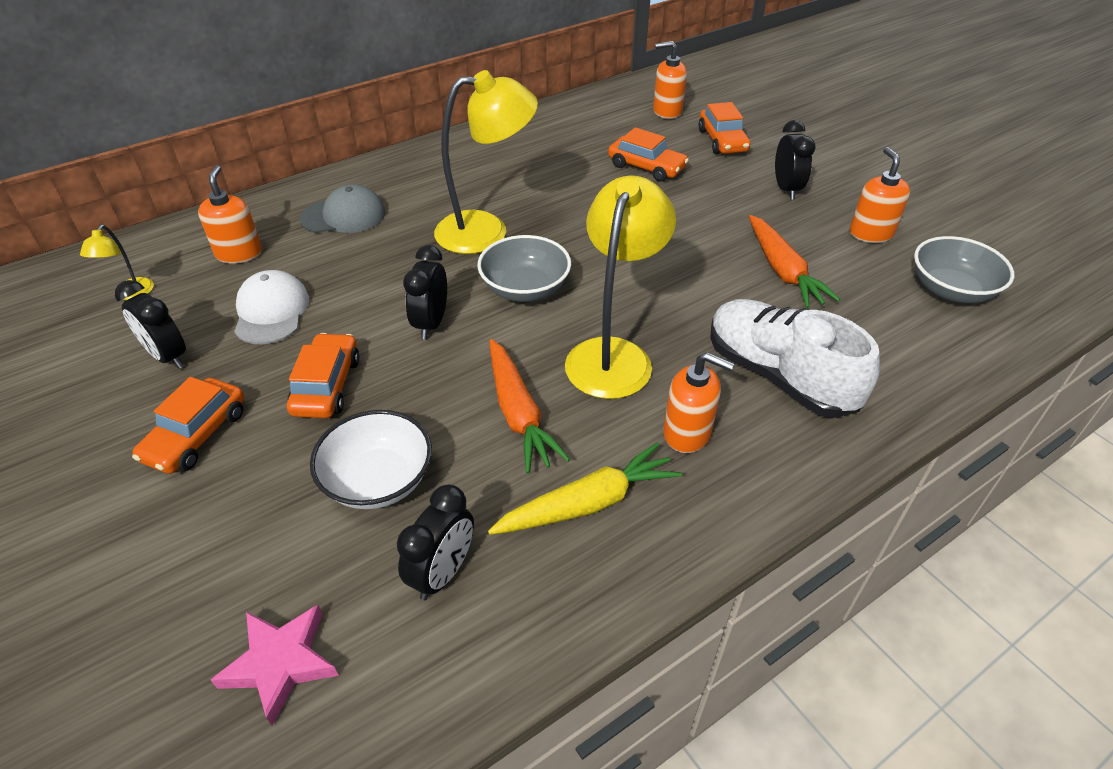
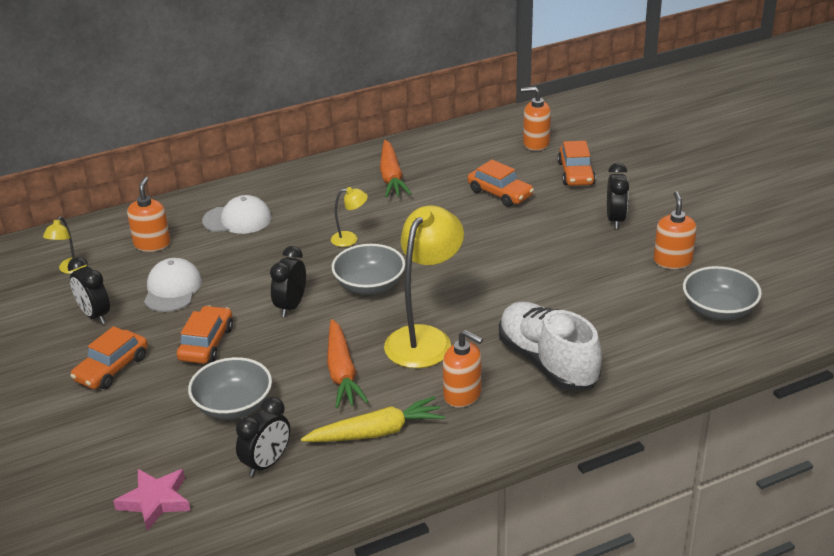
camera: 10 degrees right, 10 degrees down
grey cap [300,184,386,233] -> white cap [202,195,272,234]
white bowl [310,410,432,509] -> grey bowl [188,357,272,420]
yellow lamp [434,70,538,254] -> yellow lamp [331,187,368,247], size x0.45
orange carrot [749,215,840,308] -> orange carrot moved to [380,140,411,198]

